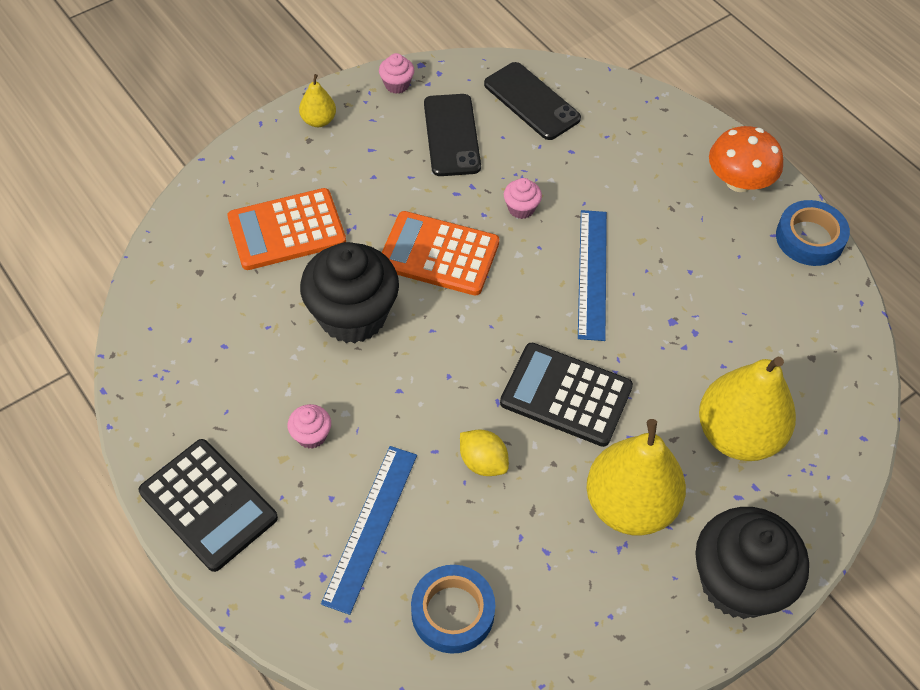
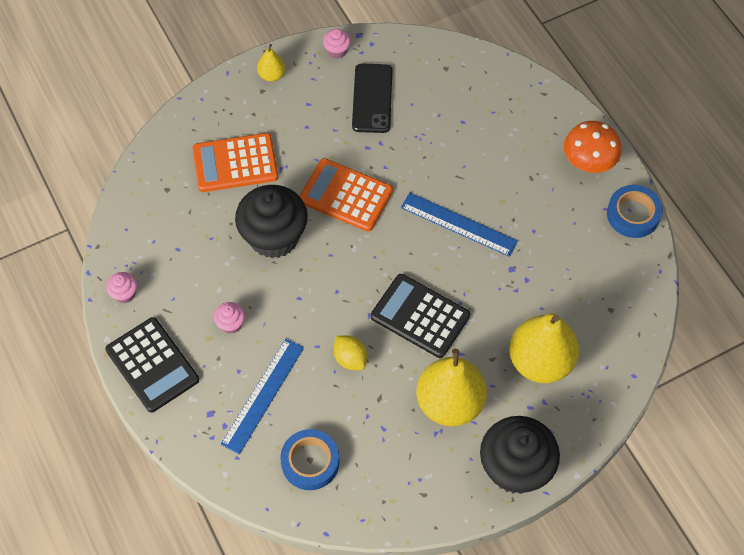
camera: 10 degrees right, 5 degrees up
black phone [484,62,581,140] -> none
pink cupcake [504,178,542,219] -> pink cupcake moved to [106,272,137,303]
blue ruler [578,210,607,341] -> blue ruler turned 75 degrees counterclockwise [401,193,518,257]

